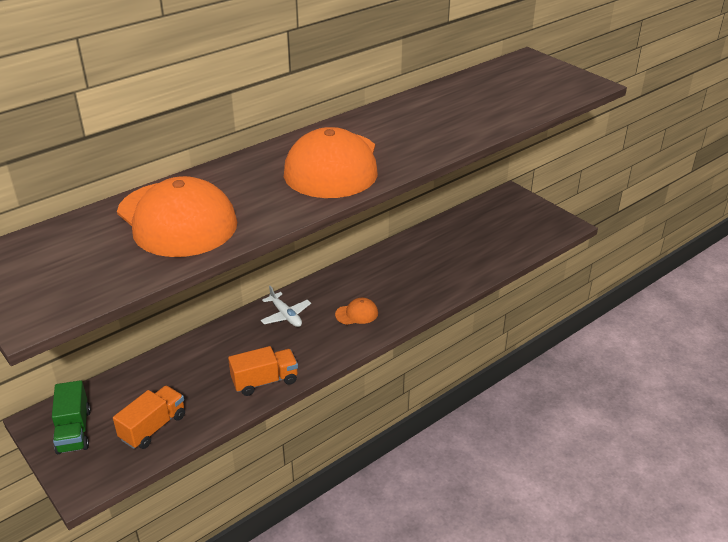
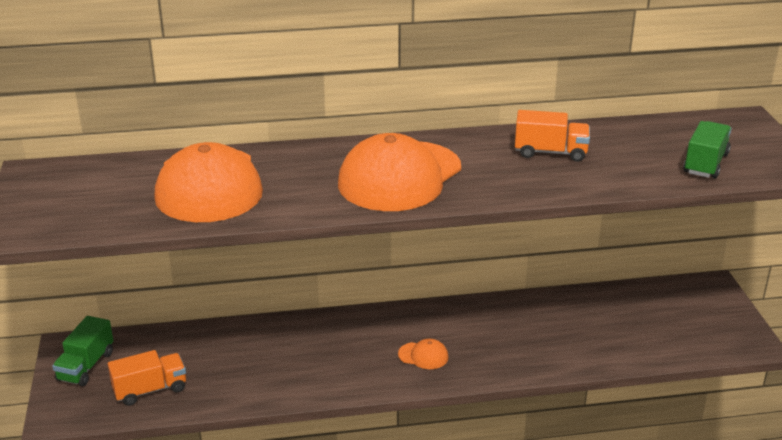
camera: 30 degrees right, 5 degrees down
orange truck [228,346,298,396] -> orange truck moved to [515,110,590,162]
white plane [260,286,311,327] -> none
none -> green truck [683,121,732,178]

